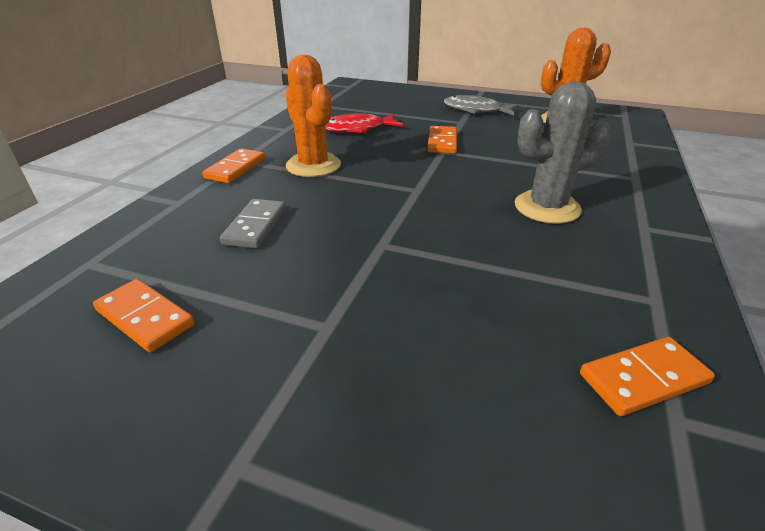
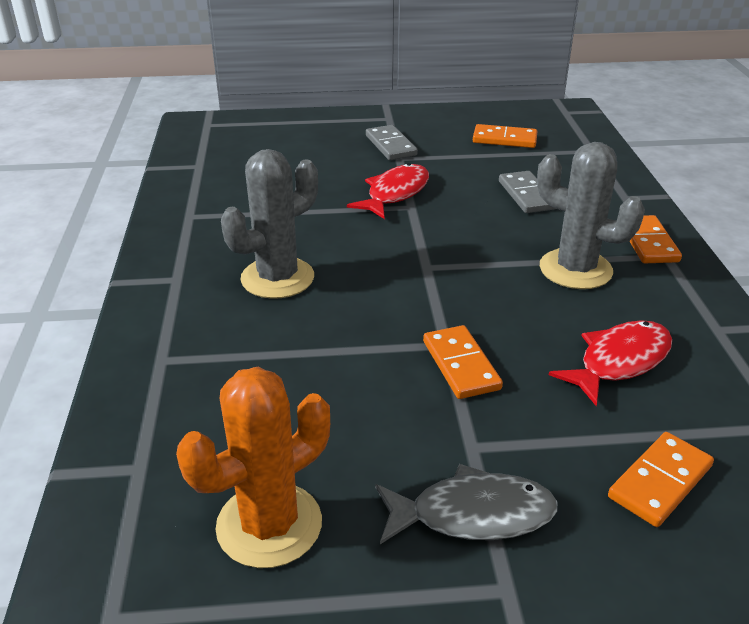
camera: 155 degrees right, 0 degrees up
orange cactus [286,55,341,177] -> grey cactus [537,142,645,289]
orange domino [580,337,715,416] -> orange domino moved to [608,432,714,527]
none -> red fish [347,163,429,219]
none -> grey domino [366,125,418,160]

